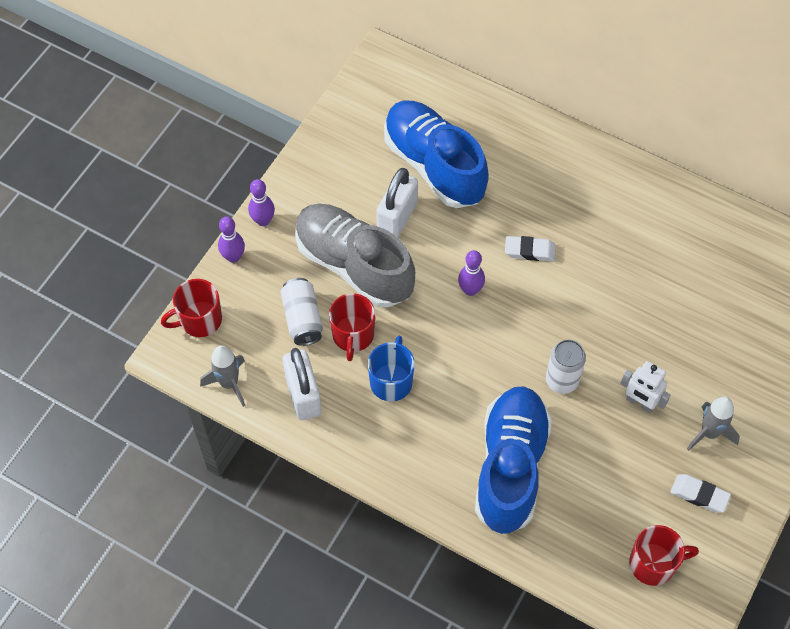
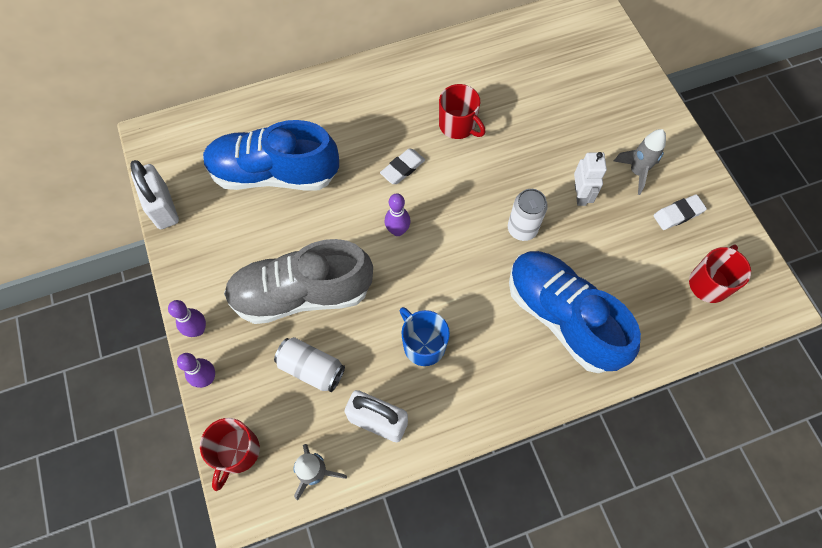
camera: 50 degrees left, 5 degrees up
red mug [329,293,375,361] -> red mug moved to [439,84,486,139]
white padlock [376,168,418,238] -> white padlock moved to [130,160,179,229]
white robot [620,361,671,413] -> white robot turned 75 degrees counterclockwise [574,152,607,206]

